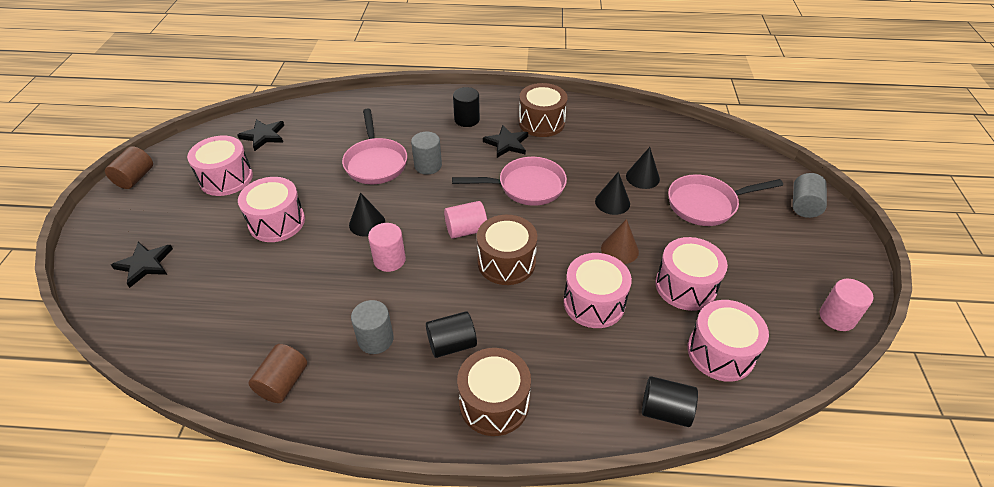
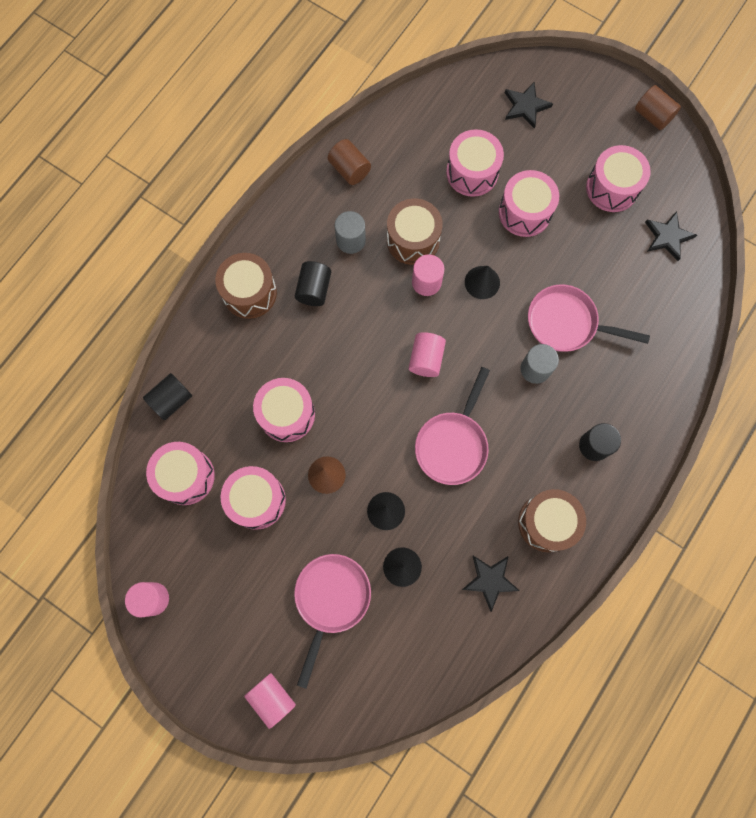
camera: 120 degrees right, 30 degrees up
brown drum [477,215,537,285] -> brown drum moved to [387,198,443,265]
black star [483,125,528,158] -> black star moved to [462,556,520,612]
grey cylinder [793,173,827,218] -> pink cylinder [244,673,296,729]
none -> pink drum [446,129,504,197]

